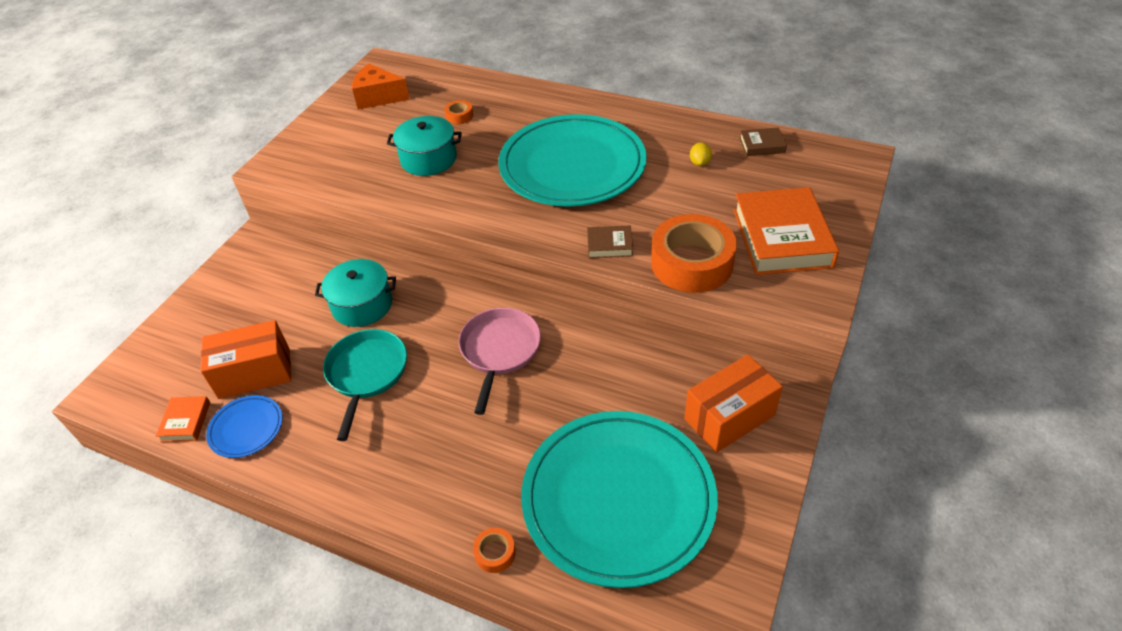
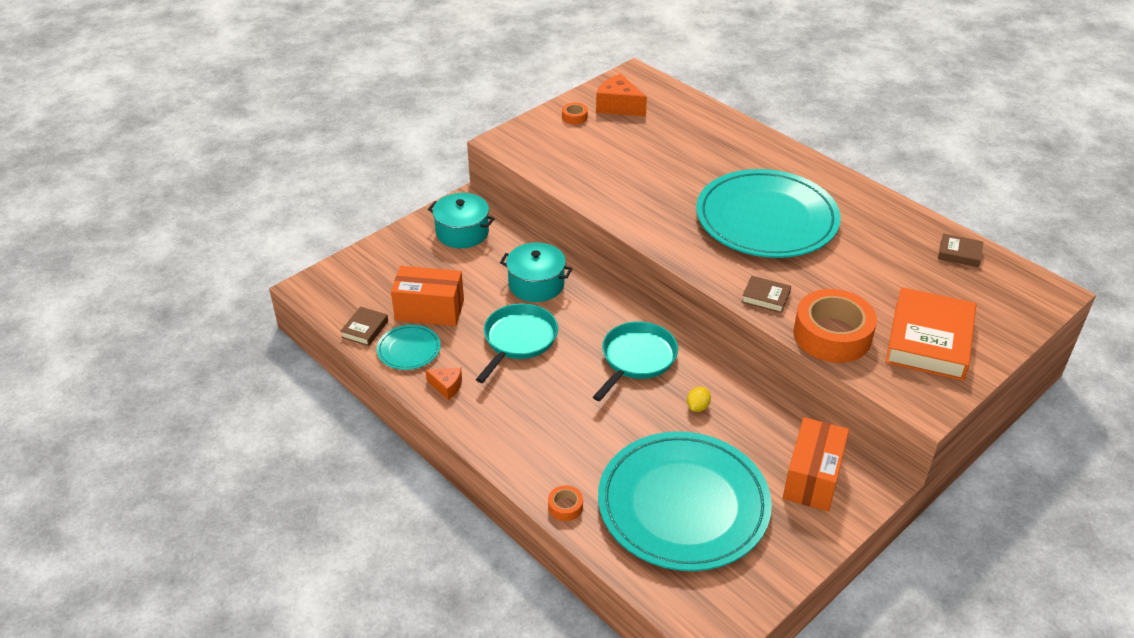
camera: 20 degrees right, 5 degrees down
orange book [156,396,210,442] -> brown book [340,307,388,346]
blue plate [206,395,282,458] -> turquoise plate [377,325,441,370]
turquoise pot [387,116,462,176] -> turquoise pot moved to [428,193,495,248]
orange tape [444,100,473,124] -> orange tape moved to [562,103,588,125]
pink pan [459,308,541,415] -> turquoise pan [593,321,678,401]
orange box [684,355,783,453] -> orange box turned 60 degrees counterclockwise [783,417,849,511]
yellow lemon [690,142,712,166] -> yellow lemon moved to [687,387,711,412]
none -> orange cheese [425,368,462,400]

